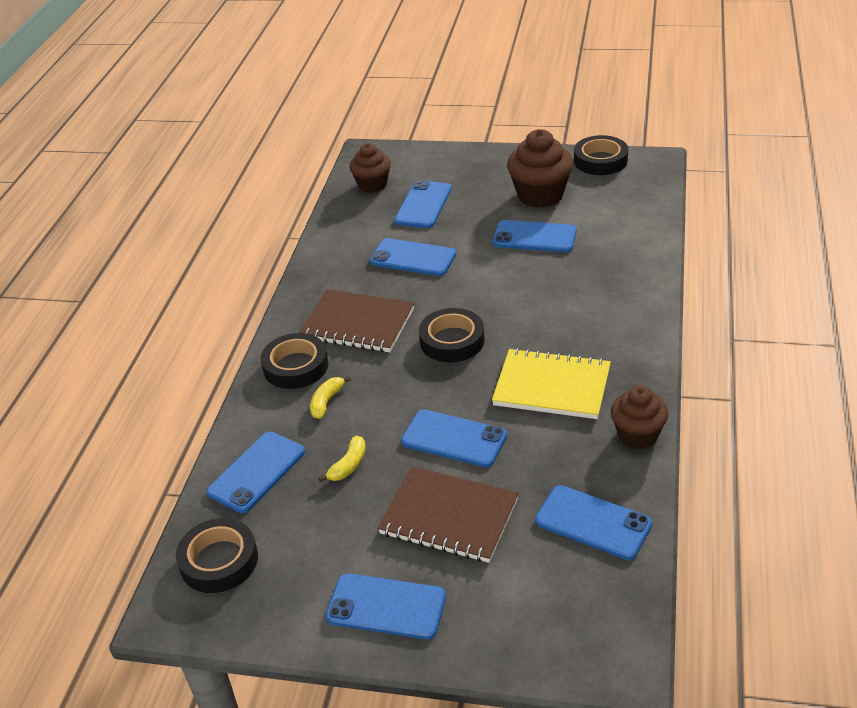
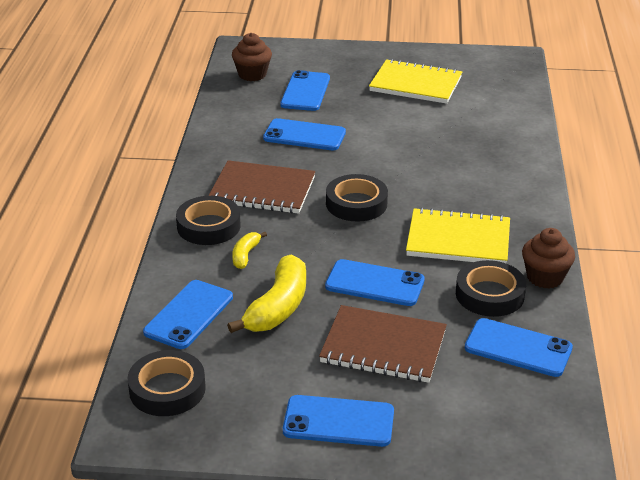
camera: 10 degrees left, 5 degrees down
yellow banana [318,435,366,482] -> yellow banana [227,255,306,333], size x1.95
blue phone [493,220,577,252] -> none
brown cupcake [507,129,573,208] -> yellow notebook [369,59,462,104]
black tape [574,135,628,175] -> black tape moved to [456,260,526,317]

